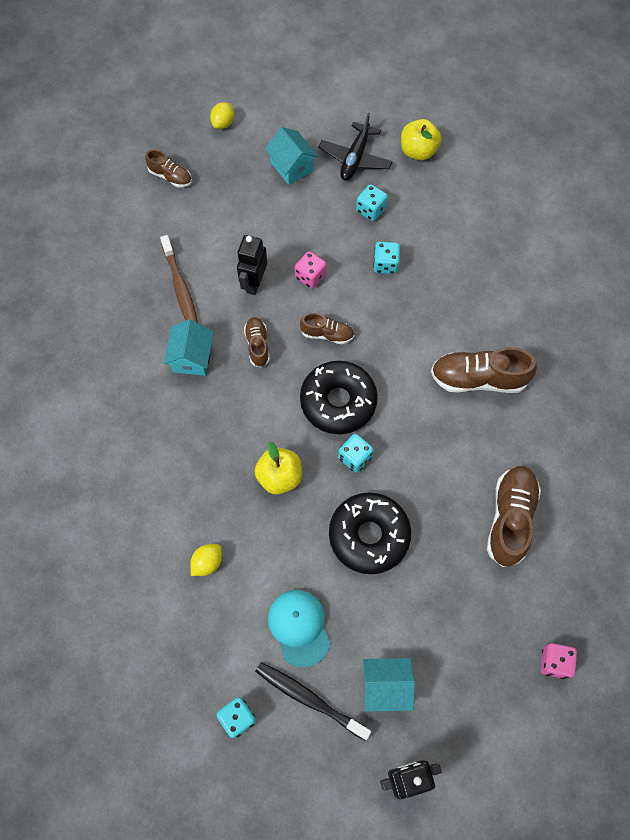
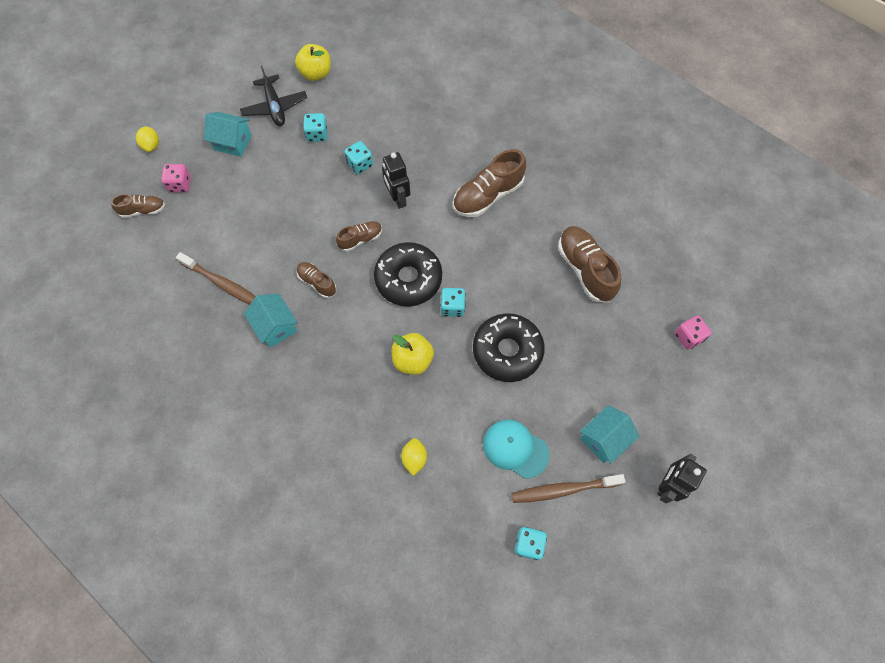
camera: 40 degrees left, 0 degrees up
black robot [237,235,267,295] -> black robot moved to [382,152,410,209]
black toothbrush [255,662,371,740] -> brown toothbrush [511,474,625,503]
pink dice [295,251,327,289] -> pink dice moved to [161,164,191,193]

